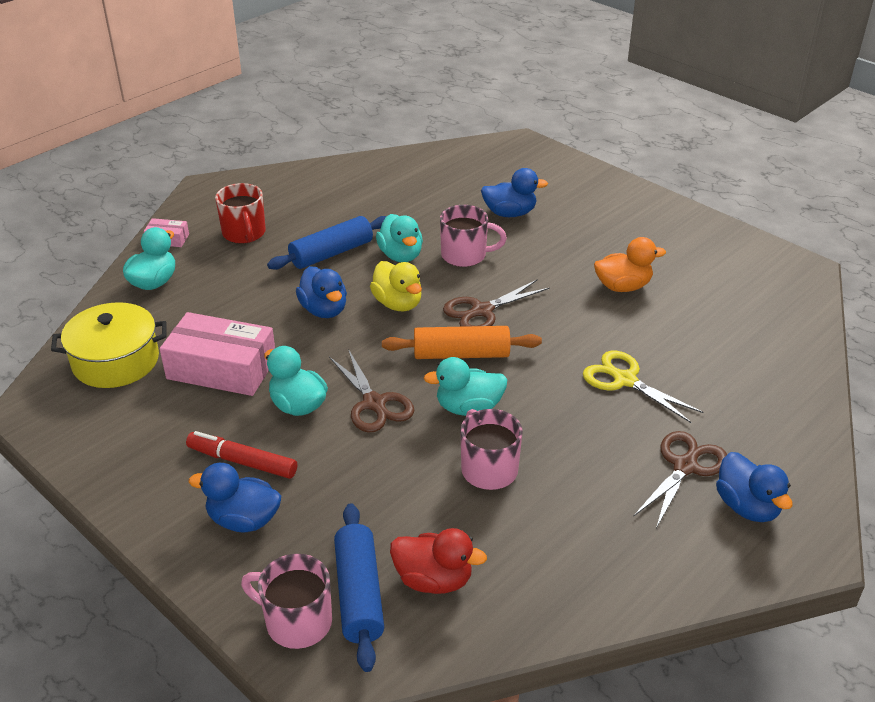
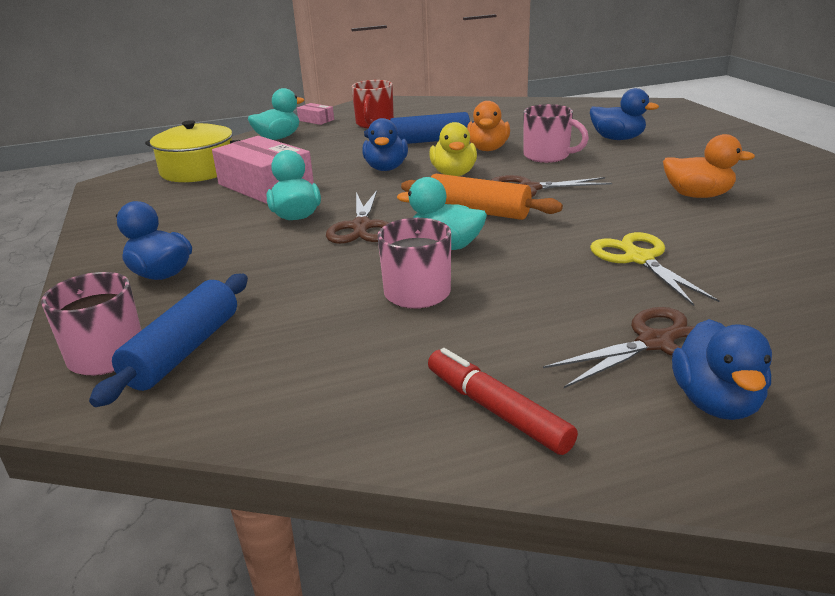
camera: 30 degrees right, 10 degrees down
red marker [186,431,297,479] -> red marker moved to [428,348,578,455]
turquoise duck [376,214,423,262] -> orange duck [467,101,510,151]
red duck [390,528,487,594] -> none

